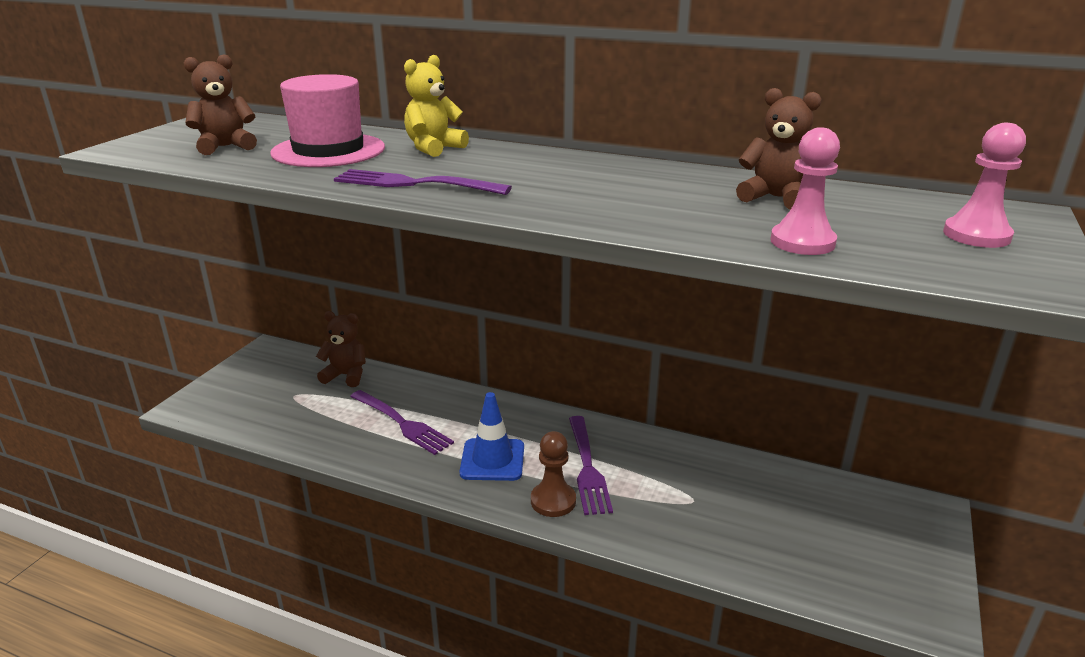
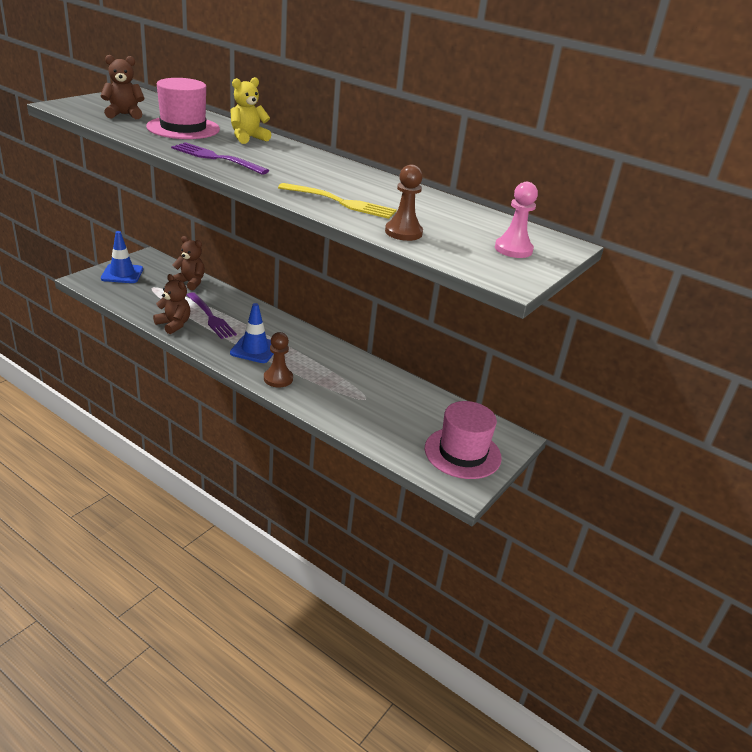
camera: 10 degrees right, 5 degrees up
purple fork [569,416,613,515] -> none
brown teddy bear [736,88,821,210] -> brown teddy bear moved to [153,274,190,334]
pink pawn [770,127,840,255] -> brown pawn [385,165,423,241]
none -> blue traffic cone [101,231,143,283]
none -> yellow fork [278,183,397,219]
none -> pink hat [425,401,502,479]

